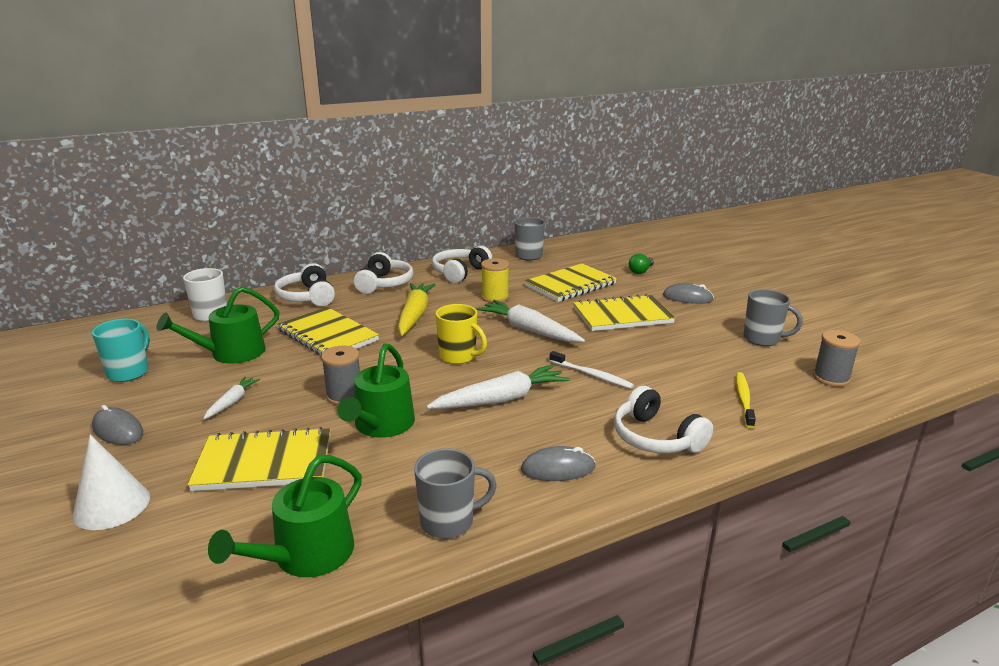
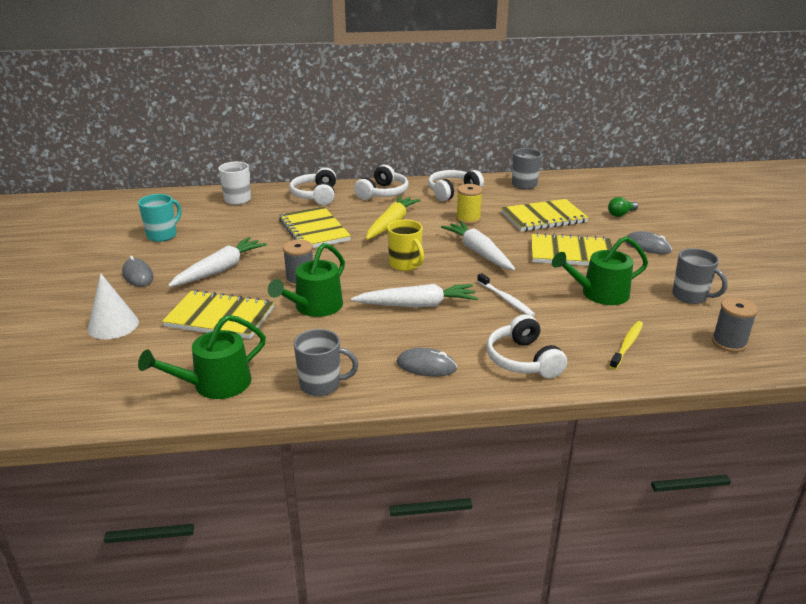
camera: 20 degrees right, 5 degrees up
green watering can [156,286,279,364] -> green watering can moved to [552,236,648,305]
white carrot [203,376,260,420] -> white carrot [168,237,267,287], size x1.89

